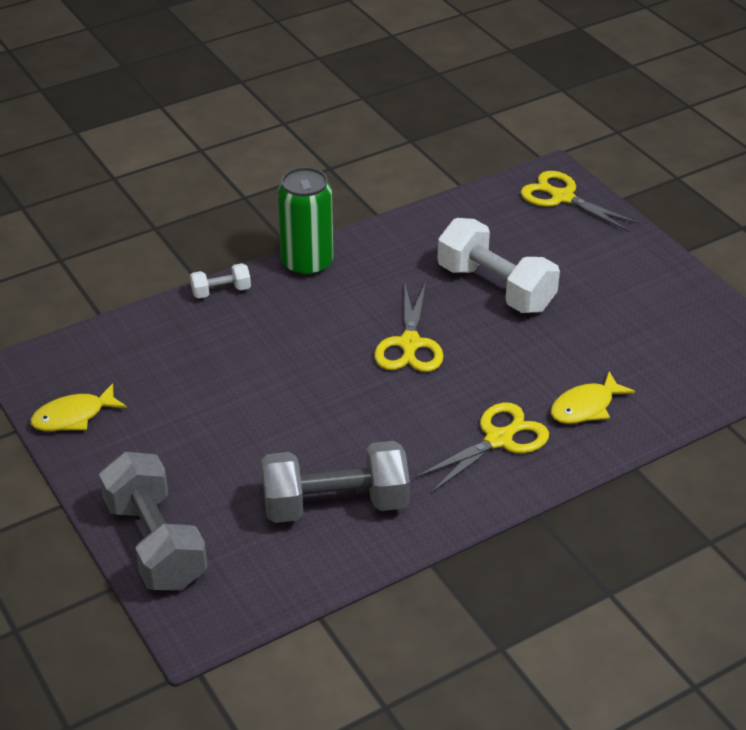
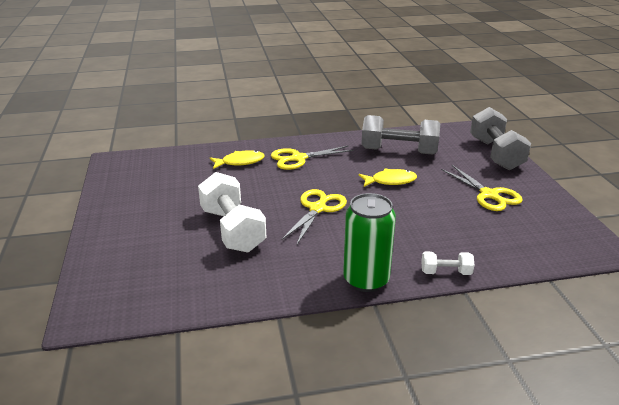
camera: 160 degrees left, 10 degrees down
yellow fish [30,383,127,431] -> yellow fish moved to [359,169,417,187]
yellow scissors [521,171,640,232] -> yellow scissors moved to [441,165,523,211]

